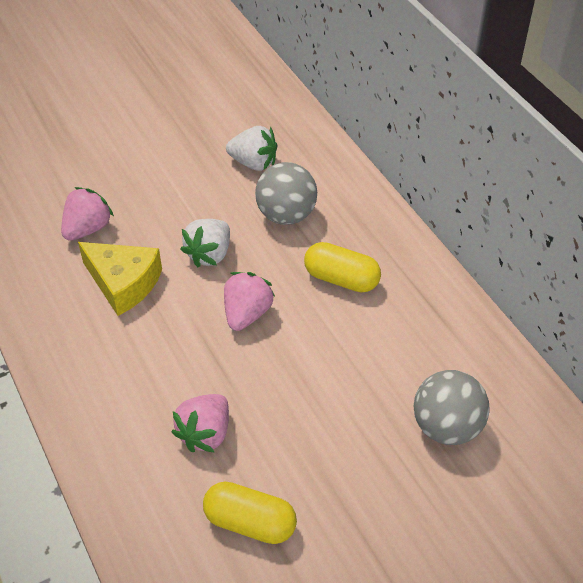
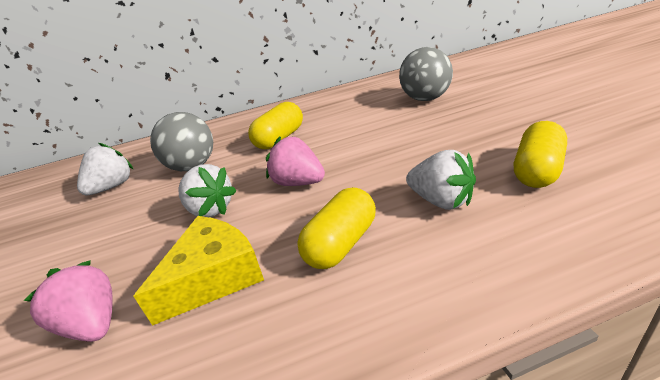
camera: 75 degrees left, 15 degrees down
pink strawberry [171,394,229,453] -> white strawberry [406,150,476,210]
none -> yellow capsule [297,187,376,269]

